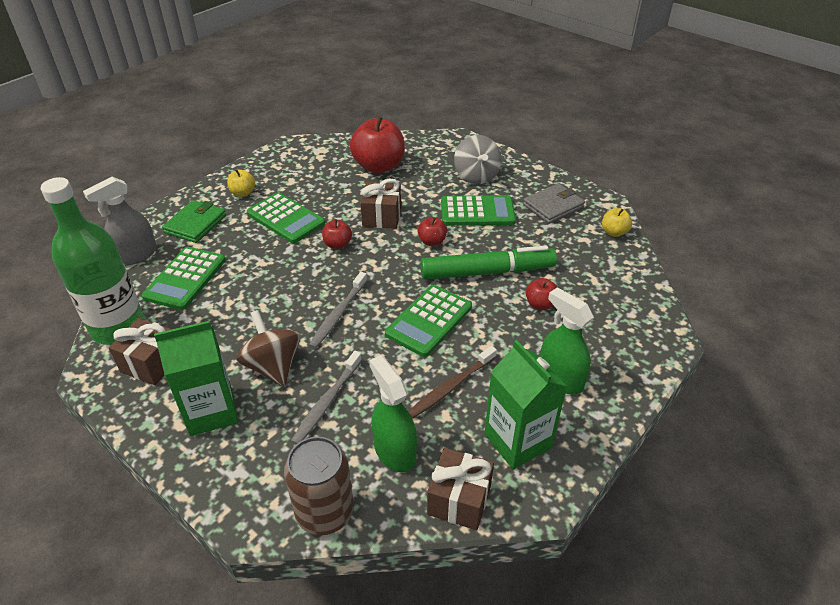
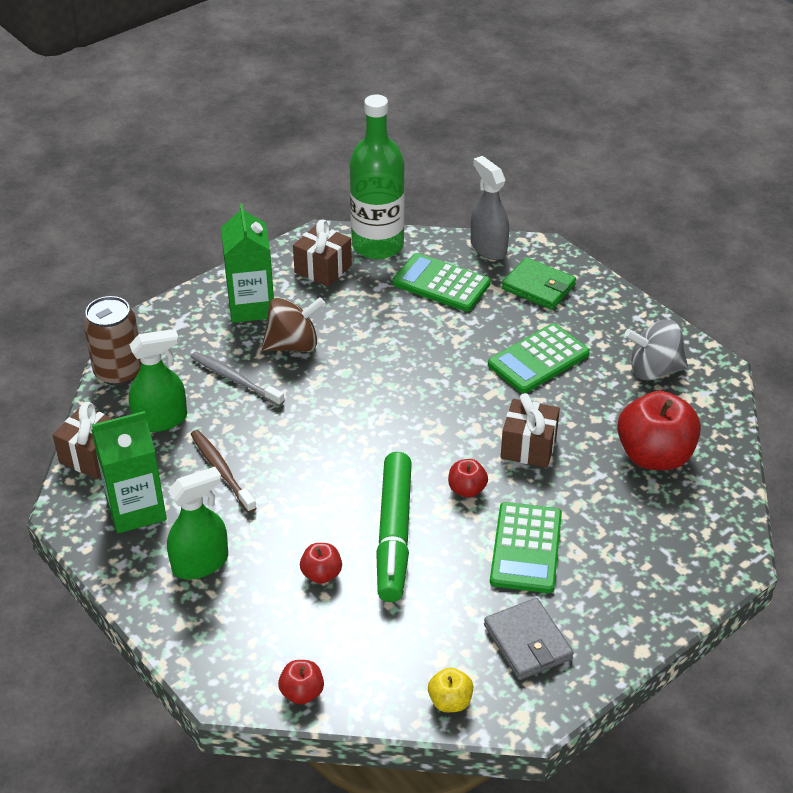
camera: 100 degrees right, 0 degrees up
yellow apple [227,170,255,197] -> none
grey toothbrush [309,272,367,349] -> none
red apple [322,220,352,249] -> red apple moved to [278,660,324,704]
green calculator [385,285,472,357] -> none
grey spinning top [454,135,502,184] -> grey spinning top moved to [624,320,688,381]

